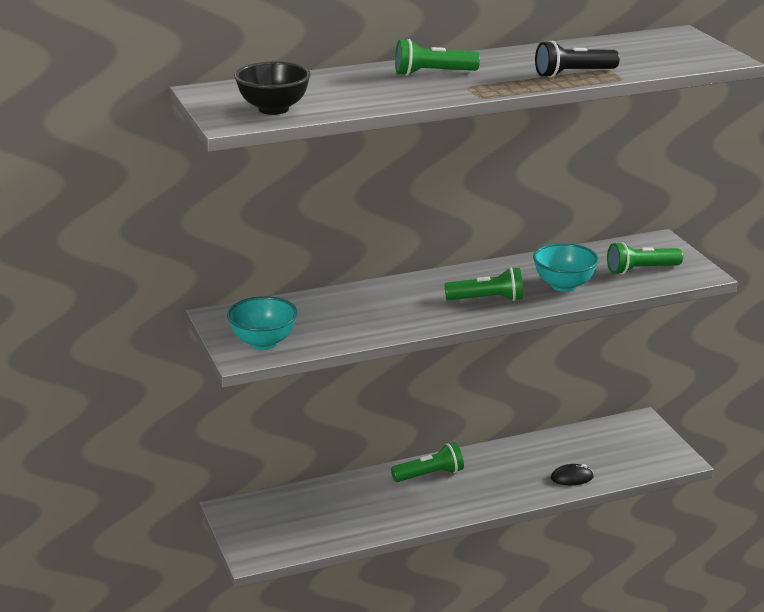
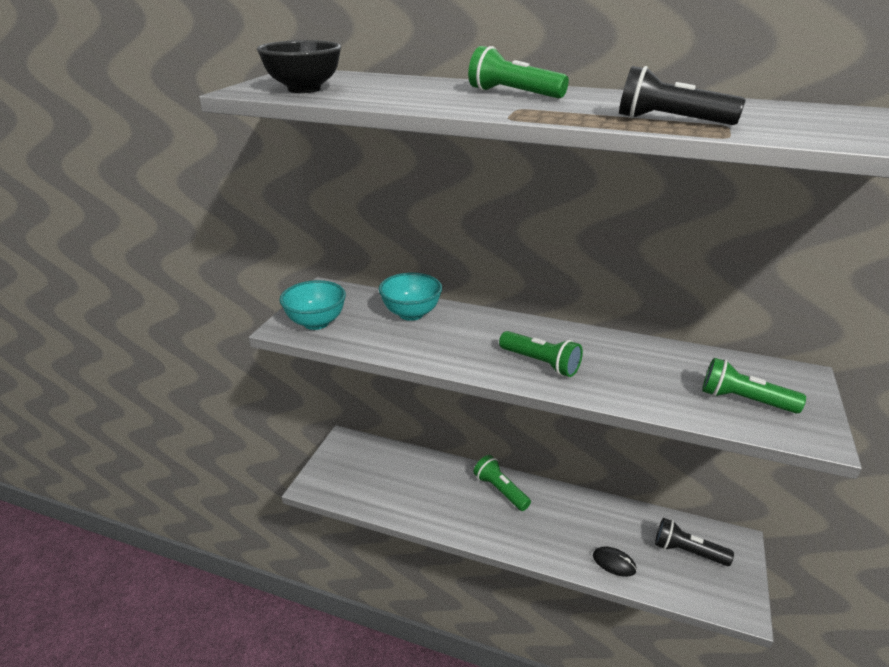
camera: 40 degrees right, 5 degrees up
green flashlight [391,442,464,482] -> green flashlight turned 150 degrees counterclockwise [474,455,531,511]
turquoise bowl [533,243,599,292] -> turquoise bowl moved to [378,272,442,321]
none -> black flashlight [655,518,734,566]

